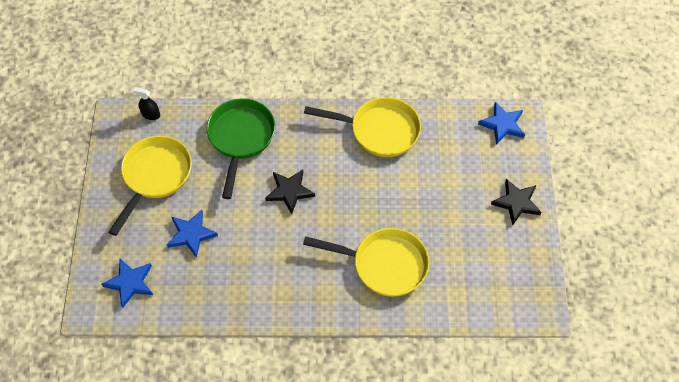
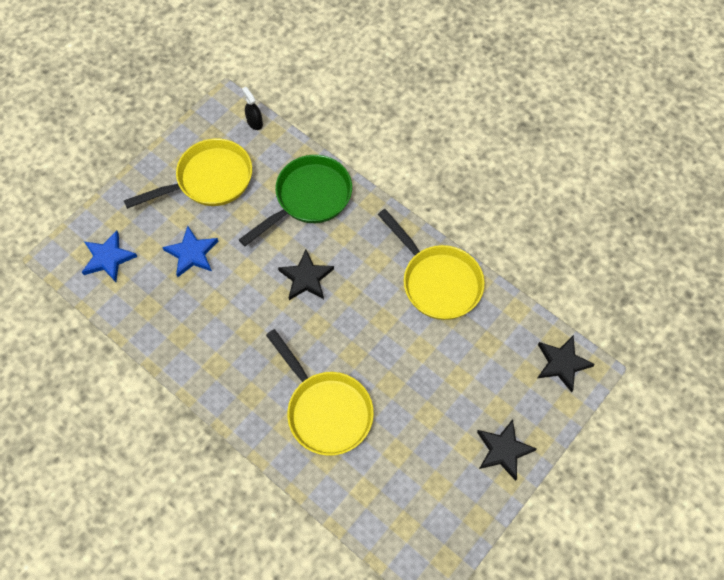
camera: 40 degrees right, 5 degrees up
blue star [478,102,525,145] -> black star [538,335,595,392]

